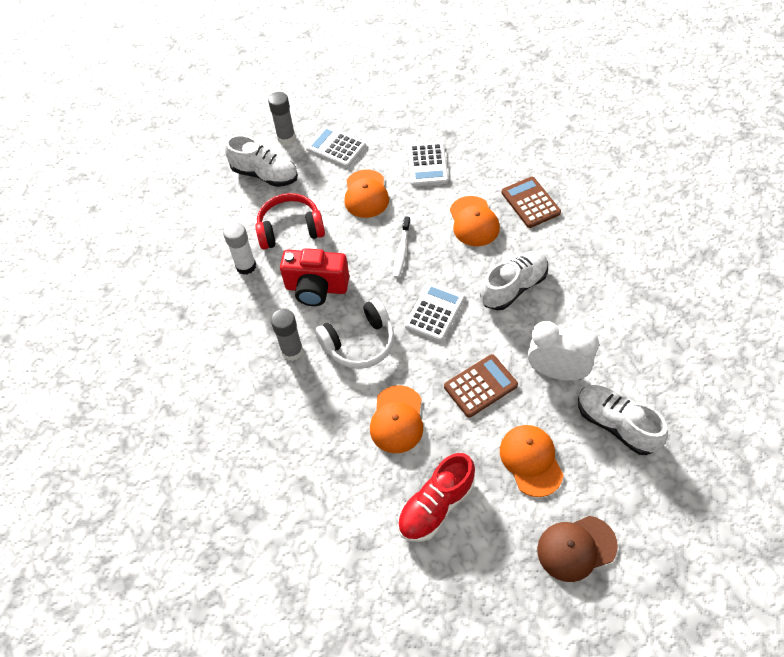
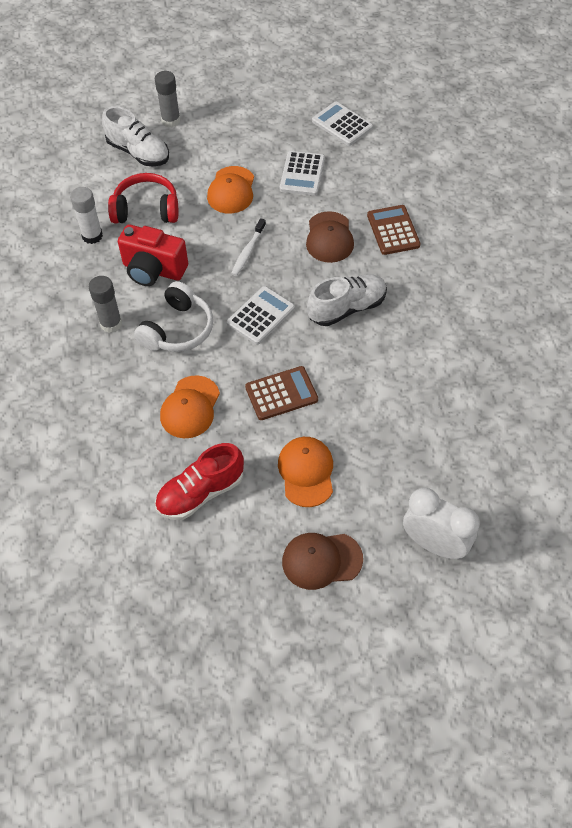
camera: 10 degrees right, 0 degrees up
white calculator [306,126,366,168] -> white calculator moved to [312,102,373,146]
white headphones [315,298,394,369] -> white headphones turned 45 degrees counterclockwise [134,281,213,352]
orange cap [450,196,500,246] -> brown cap [306,211,354,263]
white clock [528,321,599,381] -> white clock moved to [403,488,480,559]
white shoe [578,385,668,455] -> none

